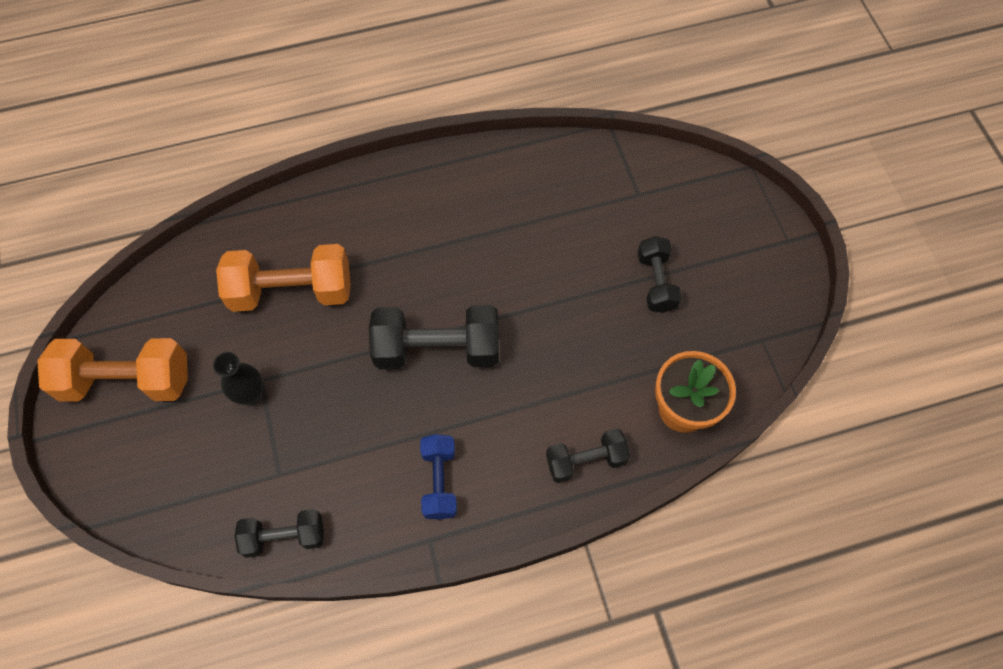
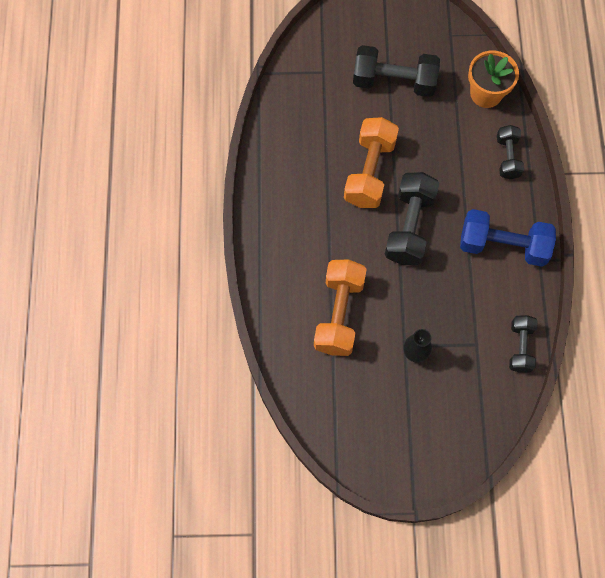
camera: 75 degrees left, 5 degrees up
orange dumbbell [37,338,188,401] -> orange dumbbell moved to [344,117,399,208]
blue dumbbell [420,434,457,520] -> blue dumbbell [460,209,556,267], size x1.69
black dumbbell [638,236,682,313] -> black dumbbell [353,45,440,97], size x1.69

